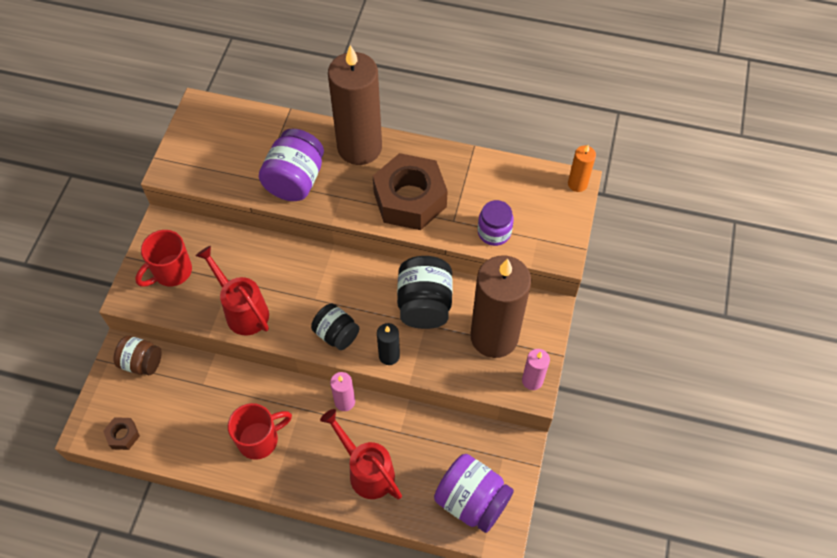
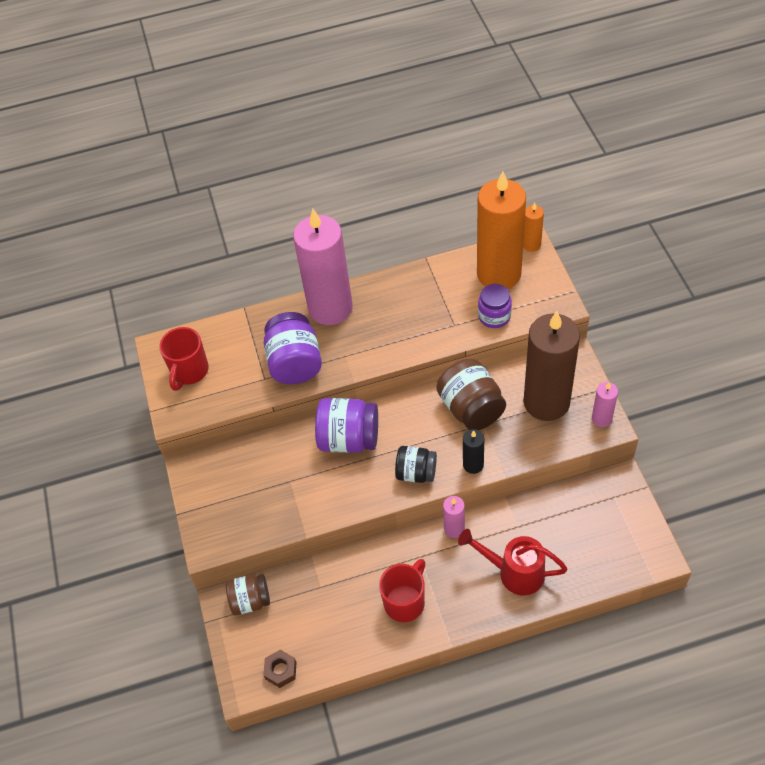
camera: 25 degrees left, 5 degrees down
red mug [135,230,192,287] -> red mug moved to [159,327,209,391]
red watering can [196,246,269,335] -> none
brown candle [328,45,382,165] -> pink candle [293,209,352,325]
brown nut [373,153,448,230] -> none
black jar [397,256,452,329] -> brown jar [436,359,506,430]
purple jar [434,454,514,533] -> purple jar moved to [315,398,378,453]
none -> orange candle [477,171,526,289]

